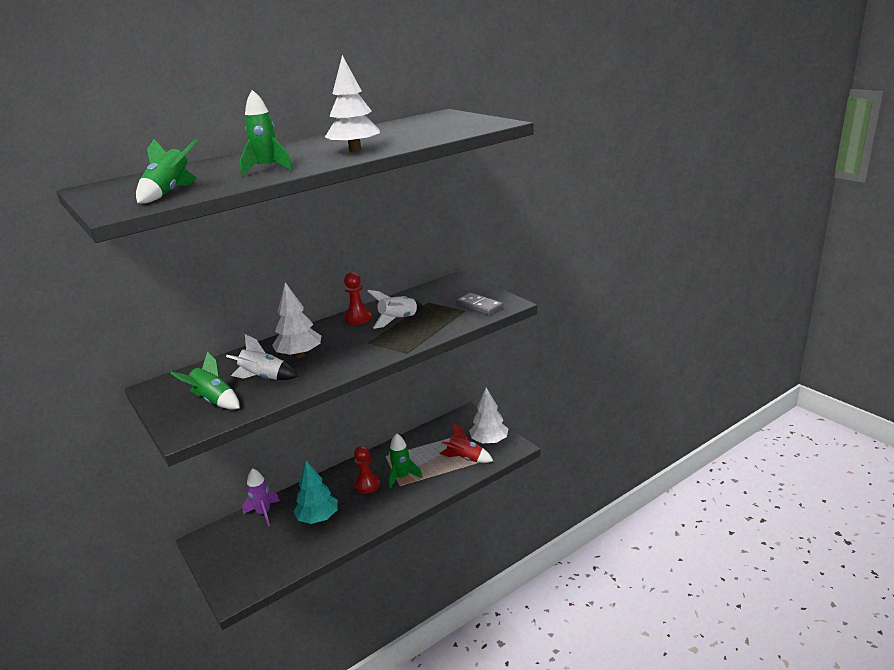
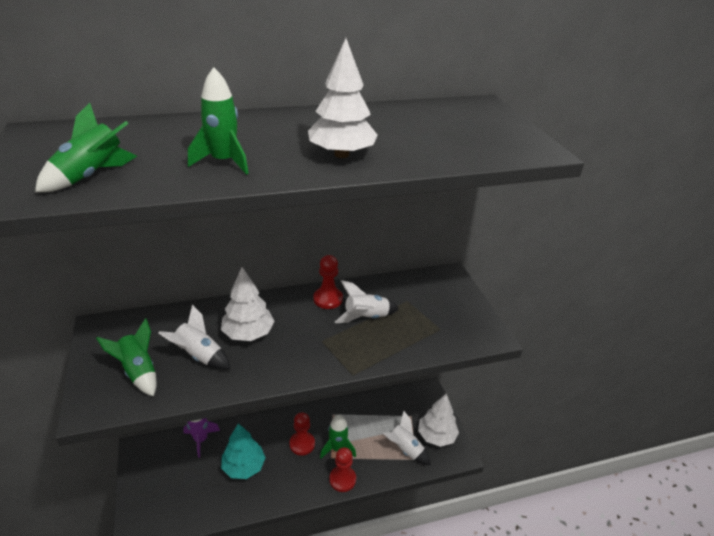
camera: 15 degrees right, 10 degrees up
red rocket [440,422,493,463] -> white rocket [383,411,431,465]
grey domino [456,293,503,315] -> none
none -> red pawn [329,447,356,492]

